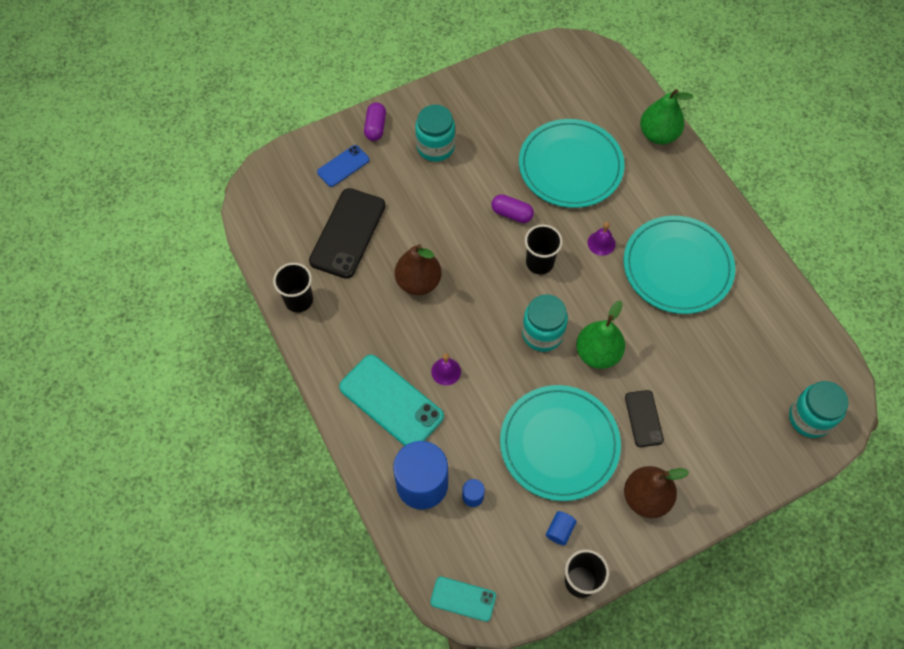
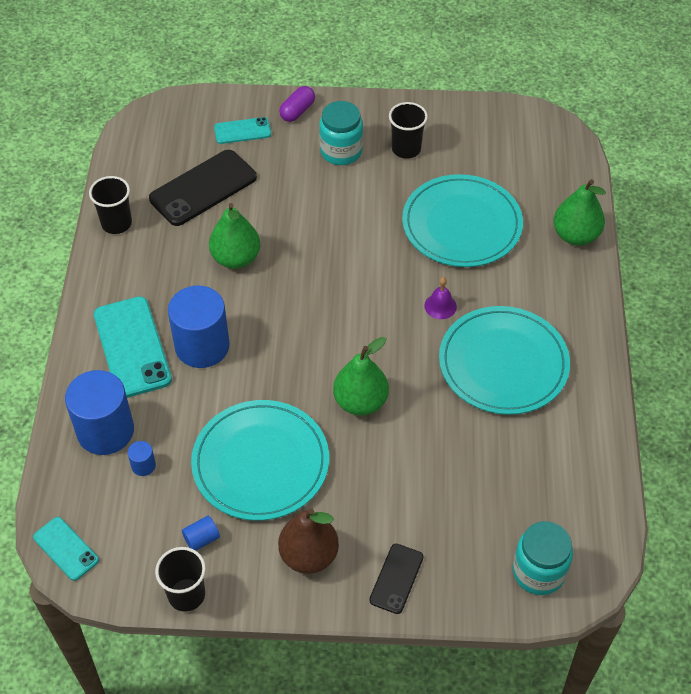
camera: 30 degrees right, 10 degrees down
blue phone [317,145,370,187] -> turquoise phone [214,117,271,144]
brown pear [395,244,441,295] -> green pear [209,203,260,269]
purple bell [431,353,461,385] -> blue cylinder [168,285,230,368]
purple capsule [491,194,534,223] -> none
turquoise jar [522,294,568,352] -> none
black cup [525,224,563,274] -> black cup moved to [389,102,428,159]
black phone [625,390,664,447] -> black phone moved to [369,544,424,614]

